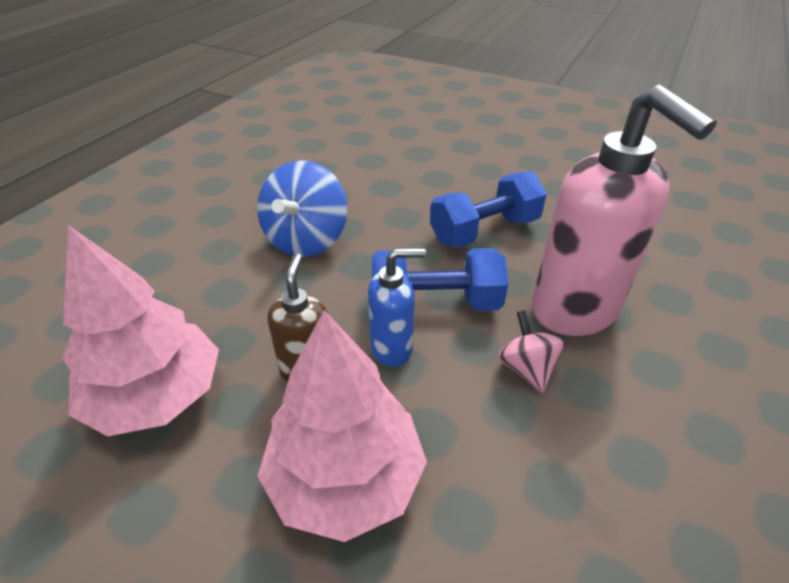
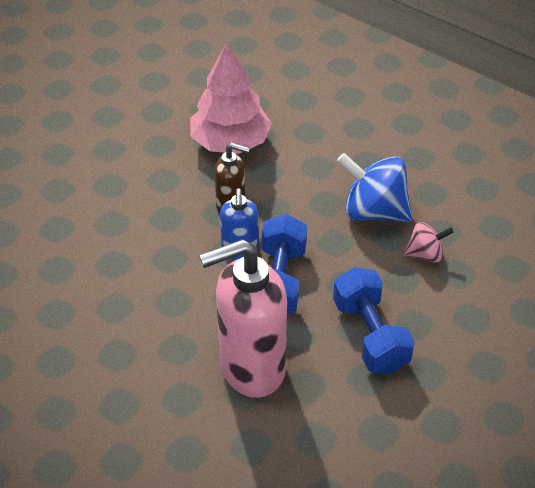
camera: 100 degrees right, 5 degrees up
pink tree [258,310,427,542] -> none
pink spinning top [498,310,565,393] -> pink spinning top moved to [403,222,453,263]

